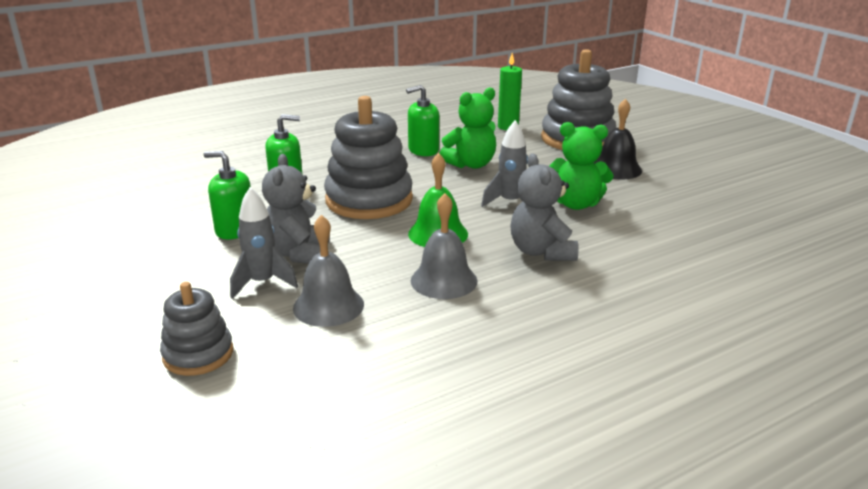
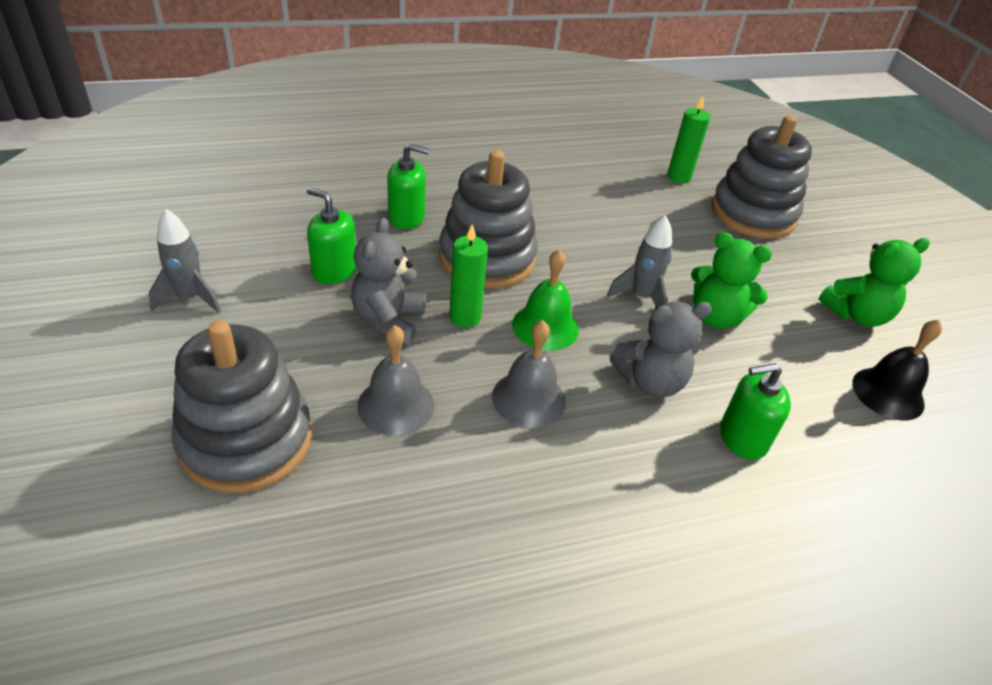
camera: 10 degrees right, 15 degrees up
grey stacking toy [160,282,233,376] -> grey stacking toy [171,320,312,493], size x1.80
grey rocket [230,187,298,299] -> grey rocket moved to [149,209,221,313]
green soap dispenser [406,85,439,156] -> green soap dispenser moved to [720,363,791,460]
green teddy bear [439,87,496,169] -> green teddy bear moved to [819,238,930,327]
grey teddy bear [510,153,579,261] -> grey teddy bear turned 105 degrees counterclockwise [610,302,712,397]
black bell [594,98,642,179] -> black bell moved to [852,319,942,421]
none -> green candle [449,224,488,328]

